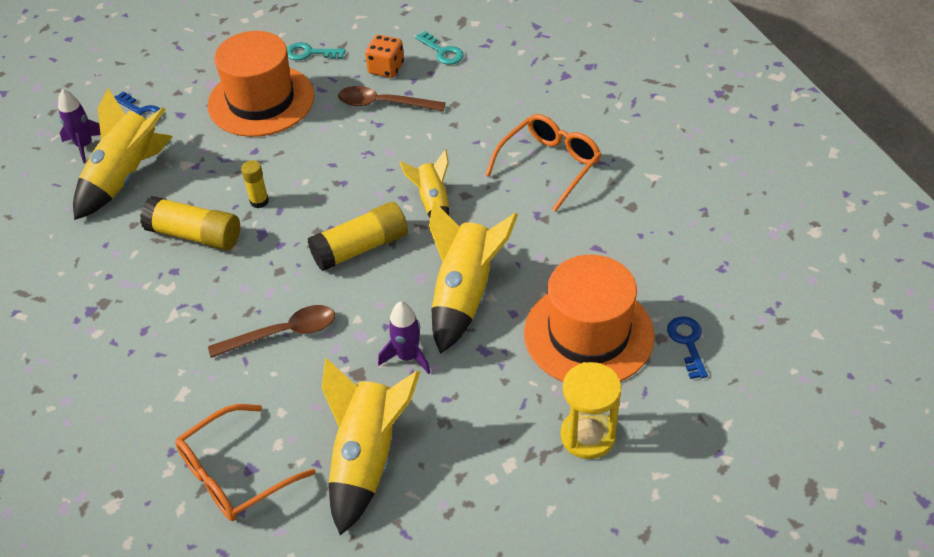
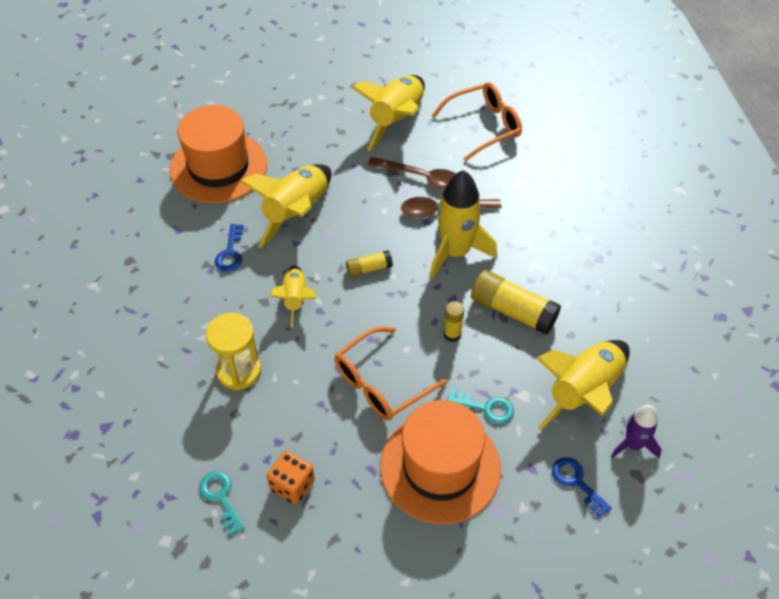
camera: 170 degrees left, 5 degrees up
turquoise key [287,42,346,60] -> turquoise key moved to [447,389,514,424]
yellow glue stick [308,202,408,271] -> yellow glue stick [346,250,393,277], size x0.54
brown spoon [338,86,446,111] -> brown spoon moved to [368,157,456,190]
purple rocket [378,301,430,374] -> none
orange glasses [485,114,602,212] -> orange glasses moved to [335,327,448,421]
yellow hourglass [561,362,622,459] -> yellow hourglass moved to [206,313,261,391]
blue key [667,316,708,379] -> blue key moved to [215,224,244,272]
none -> yellow rocket [430,170,497,279]

